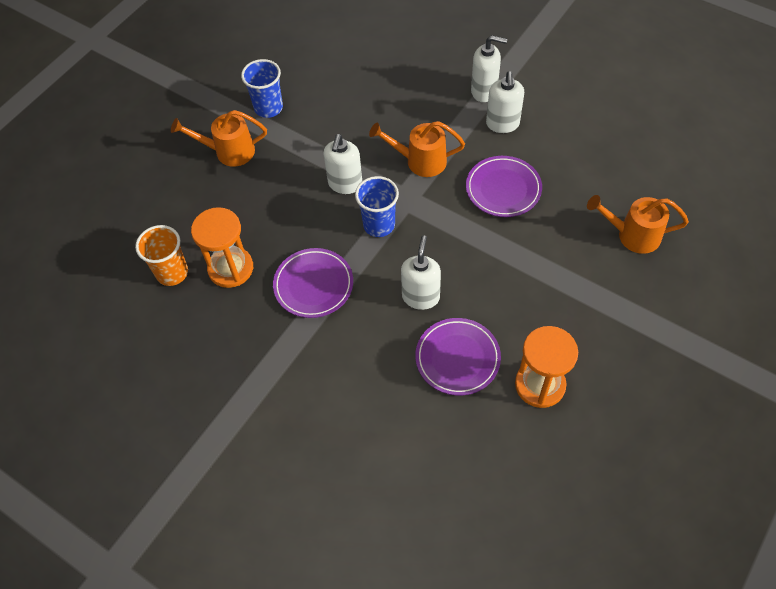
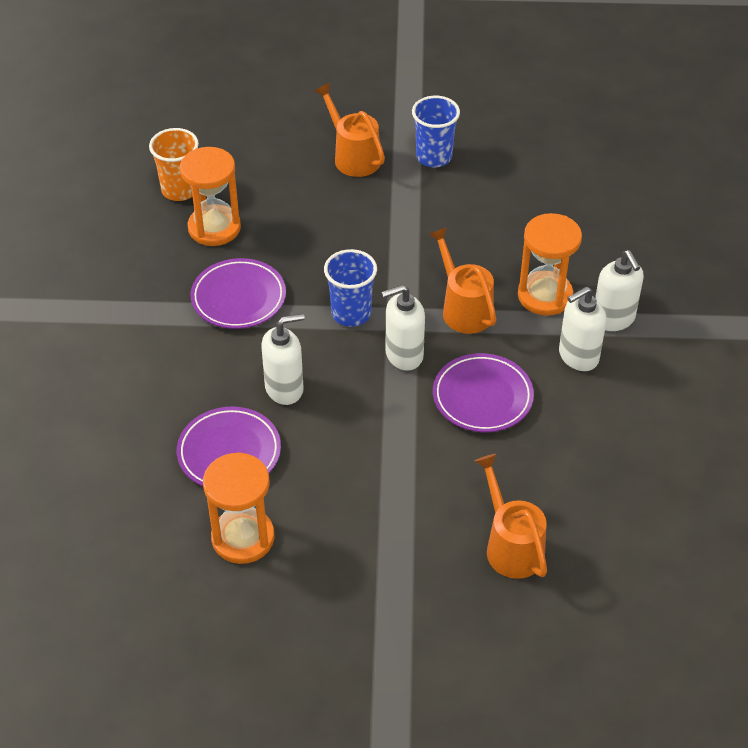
camera: 55 degrees right, 10 degrees down
white soap dispenser [324,134,362,194] -> white soap dispenser moved to [381,285,425,371]
none -> orange hourglass [518,213,582,316]

